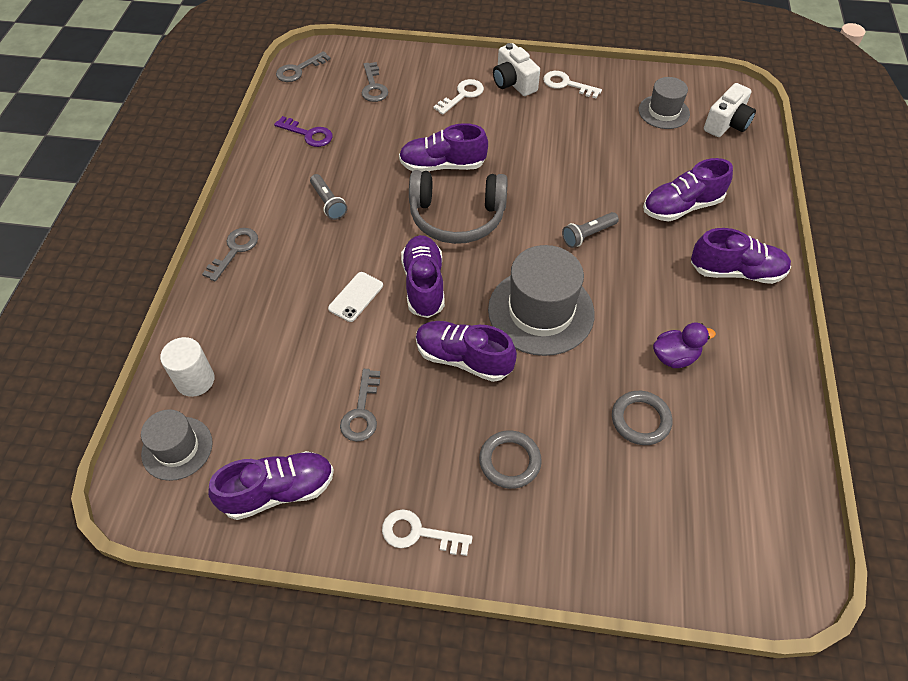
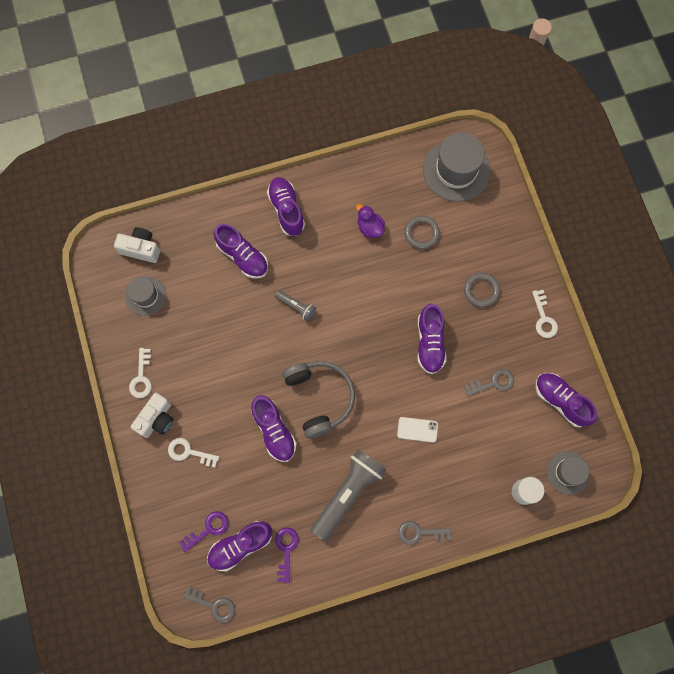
camera: 115 degrees left, 20 degrees up
grey flashlight [310,174,347,220] -> grey flashlight [311,449,387,541], size x2.08
grey key [362,62,388,102] -> purple key [179,511,229,552]
purple shoe [401,235,445,318] -> purple shoe moved to [207,521,272,571]
grey hat [488,245,595,356] -> grey hat moved to [423,132,490,202]

